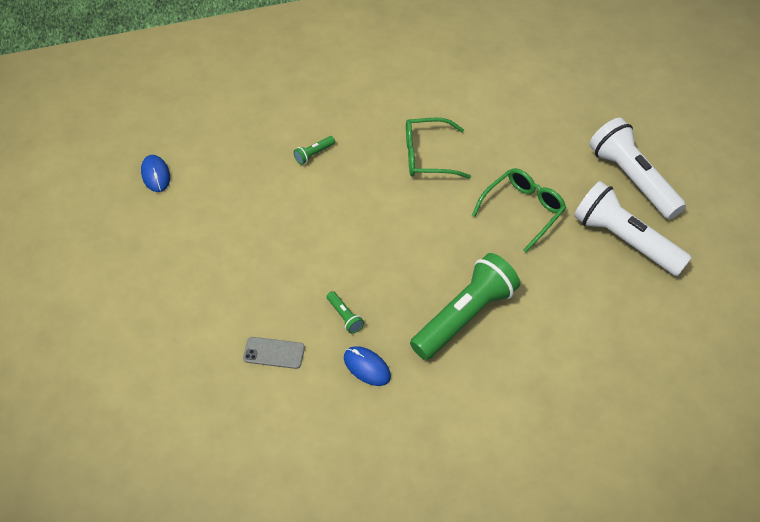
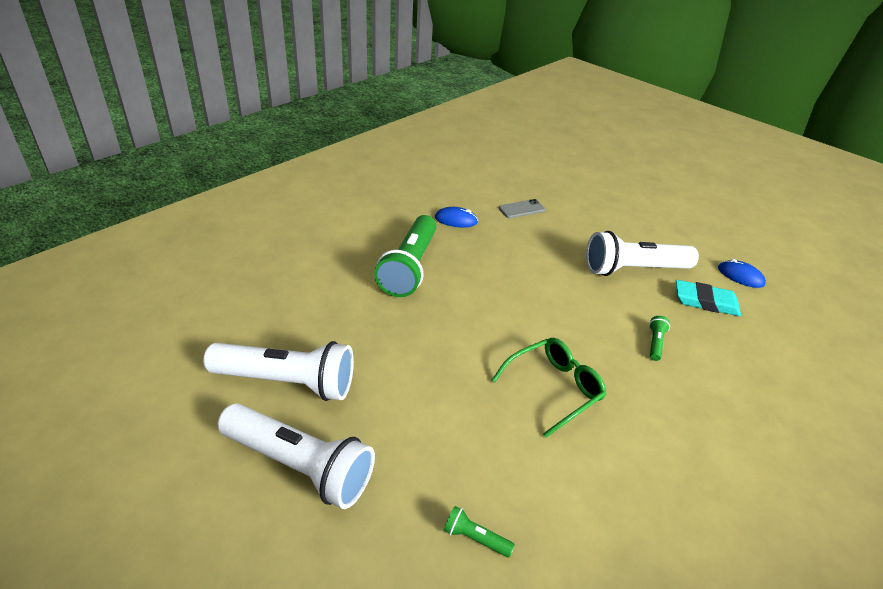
camera: 145 degrees right, 15 degrees down
green flashlight [327,291,364,334] -> green flashlight moved to [444,506,515,558]
green glasses [472,168,566,252] -> none
none -> white flashlight [586,231,699,276]
none -> turquoise eraser [676,280,741,316]

